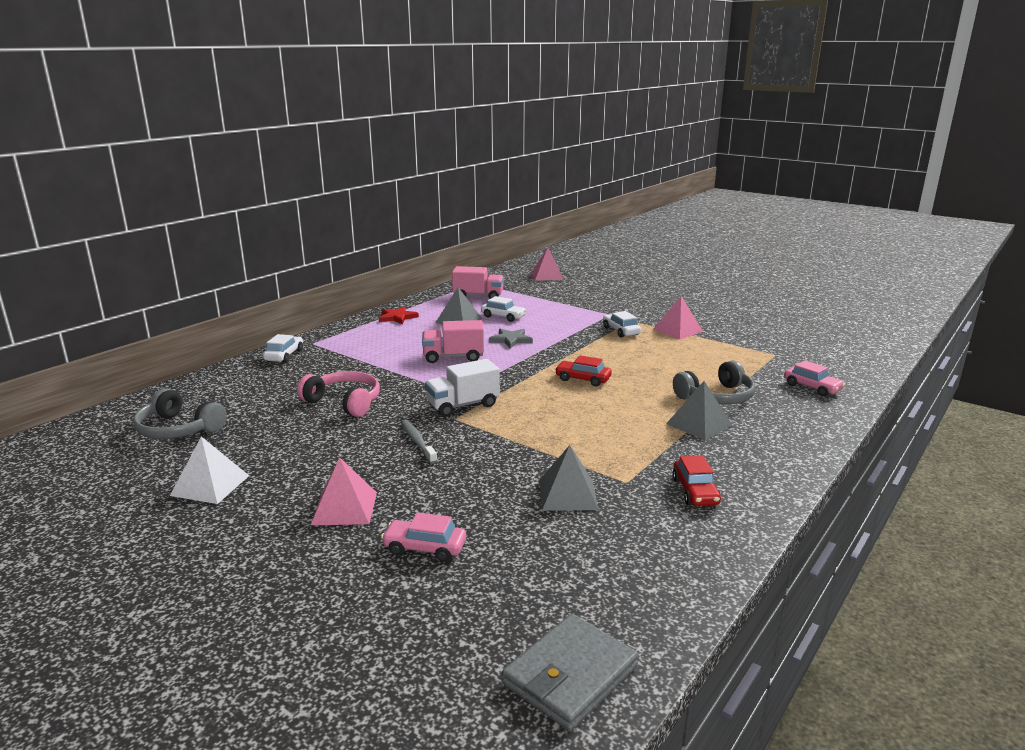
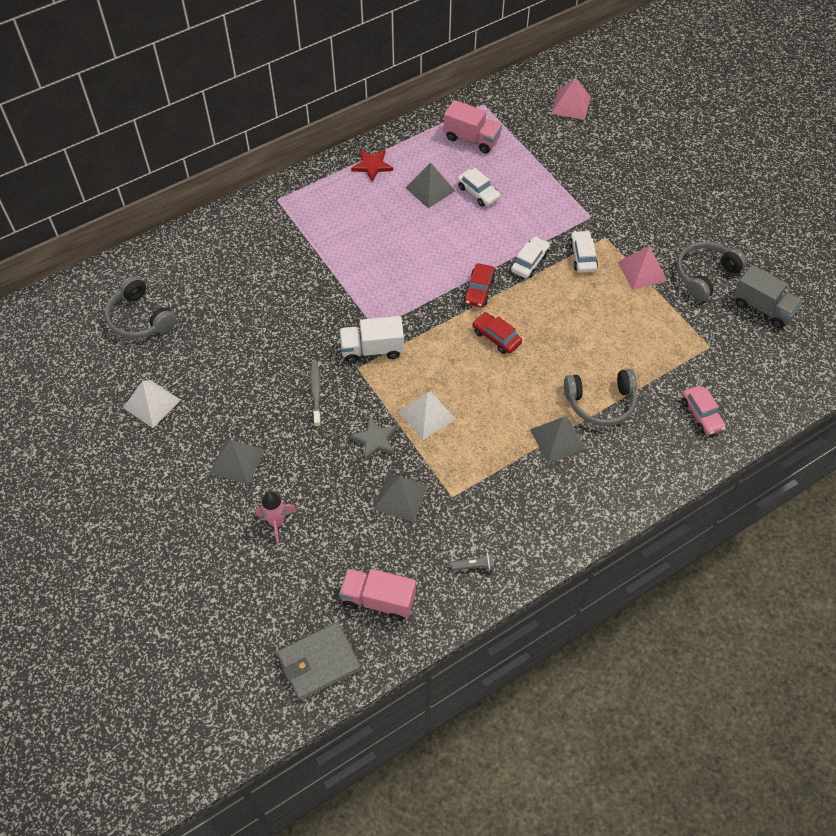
camera: 20 degrees right, 35 degrees up
white car [263,334,303,363] -> white car moved to [511,236,550,278]
pink headphones [297,371,380,417] -> none
pink pyramid [311,457,377,525] -> grey pyramid [210,438,264,485]
pink car [381,512,466,562] -> pink rocket [256,491,297,544]
pink truck [422,320,484,363] -> pink truck moved to [339,568,416,621]
grey star [489,328,533,348] -> grey star moved to [349,416,398,460]
red car [672,455,721,506] -> red car moved to [464,263,495,307]
none -> white pyramid [399,391,456,440]
none -> grey flashlight [451,552,494,571]
none -> grey headphones [677,241,747,301]
none -> grey truck [733,265,803,328]

